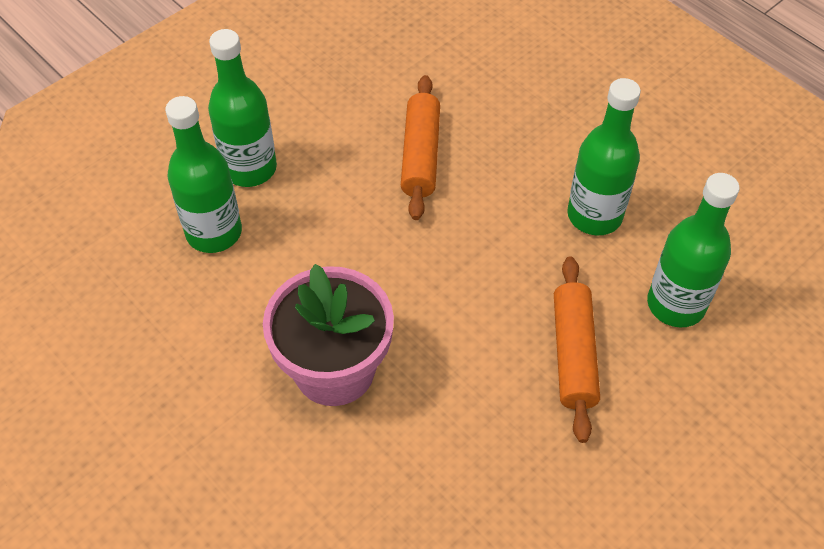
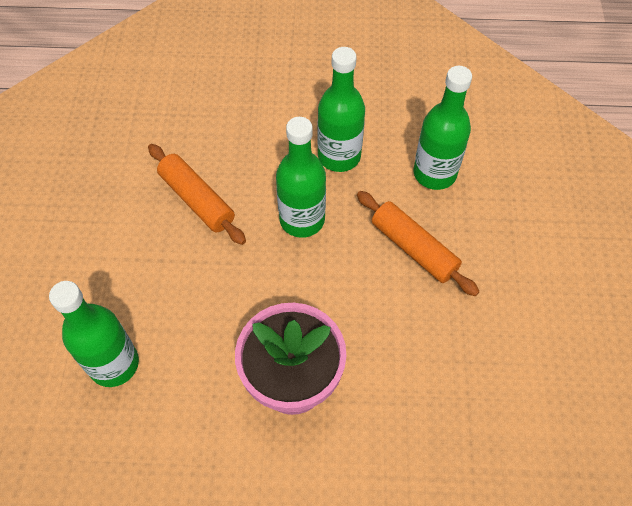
camera: 45 degrees left, 5 degrees up
green bottle [208,29,277,187] -> green bottle moved to [276,117,326,238]

